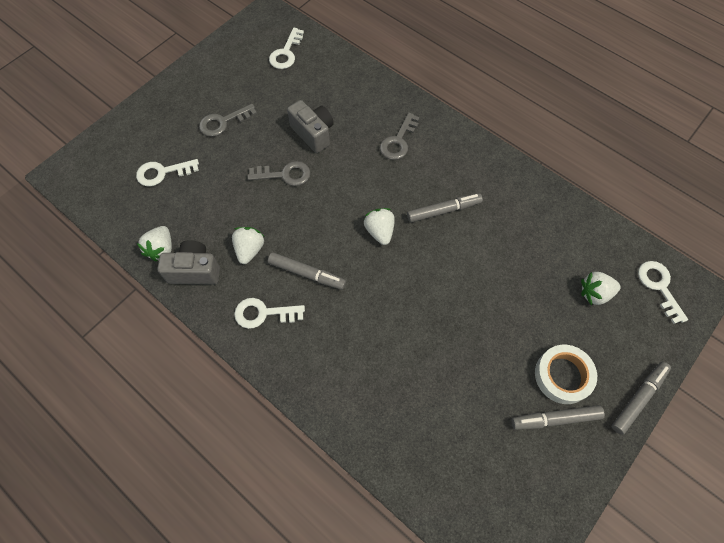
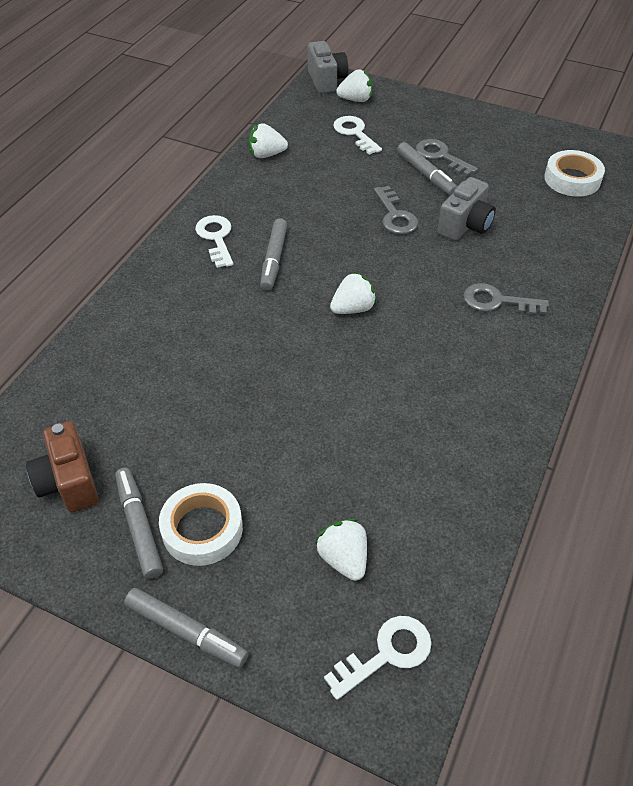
camera: 75 degrees right, 15 degrees down
grey camera [157,240,220,285] -> grey camera moved to [308,41,348,94]
white strawberry [232,227,264,264] -> white strawberry moved to [336,69,373,102]
white key [269,28,304,69] -> white tape [544,150,605,197]
grey marker [407,193,483,223] -> grey marker moved to [397,142,457,195]
none -> brown camera [26,421,98,512]

